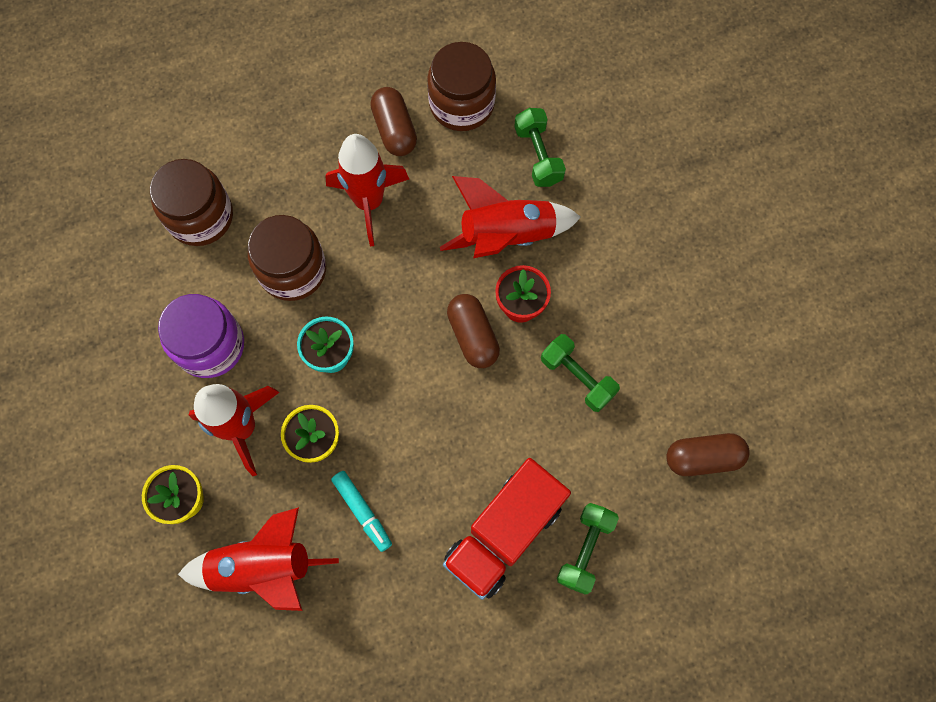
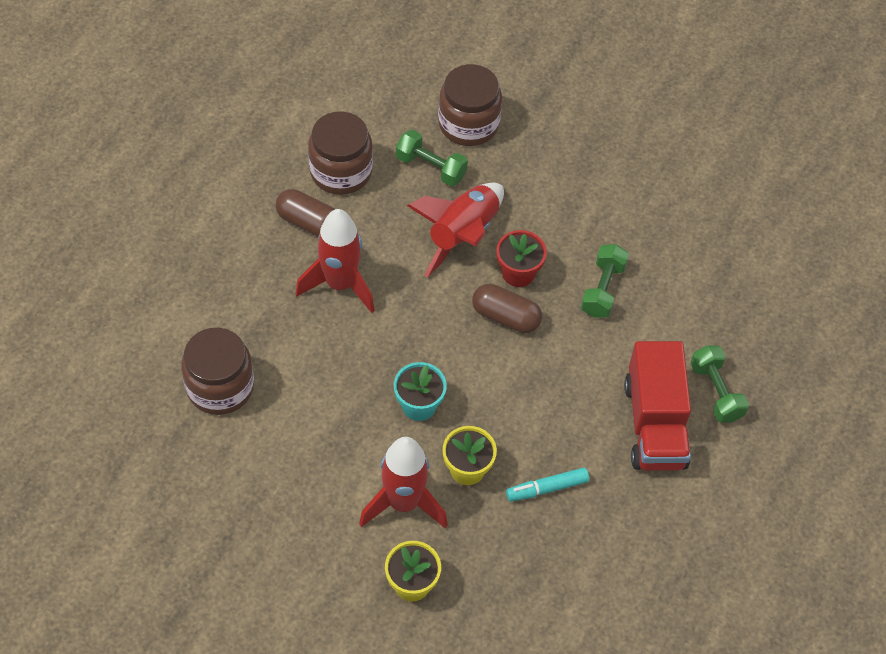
camera: 45 degrees left, 15 degrees down
purple jar [158,294,244,378] -> none
red rocket [178,507,339,611] -> none
brown jar [248,215,326,301] -> brown jar moved to [438,64,502,146]
turquoise marker [331,471,392,552] -> turquoise marker turned 150 degrees clockwise [506,467,589,502]
green dumbbell [541,334,620,412] -> green dumbbell turned 75 degrees counterclockwise [581,244,629,317]
brown capsule [666,433,750,476] -> none

